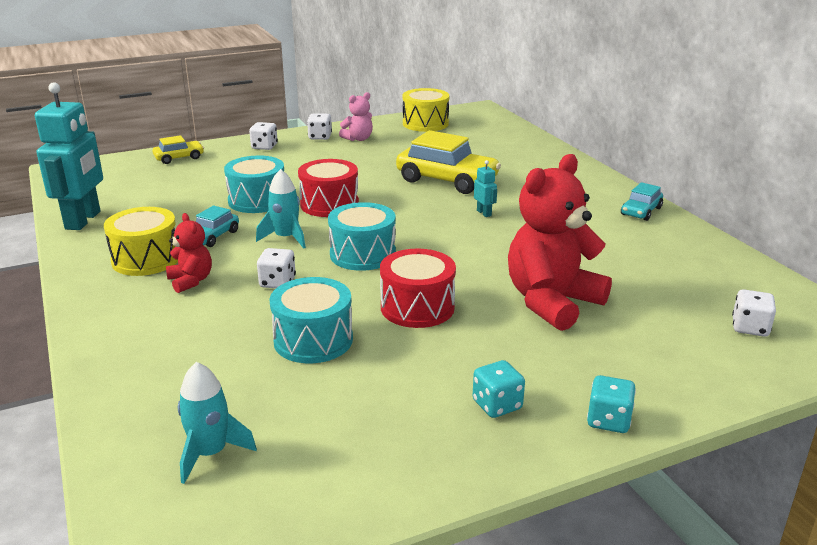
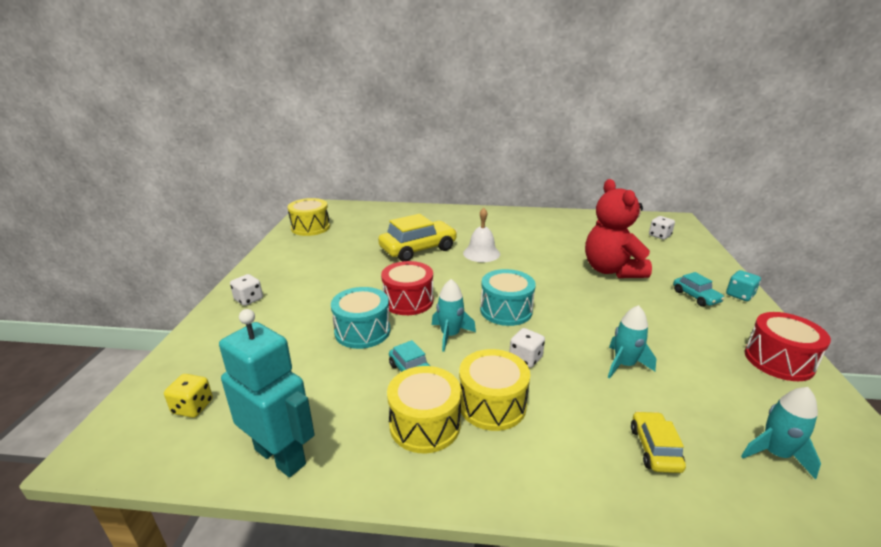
camera: 60 degrees left, 0 degrees up
yellow car [153,135,204,164] -> yellow car moved to [631,411,686,473]
red teddy bear [166,213,212,293] -> yellow drum [459,349,530,431]
turquoise drum [270,277,353,363] -> turquoise rocket [608,305,656,378]
white dice [307,113,332,140] -> none
pink teddy bear [339,92,373,141] -> none
red drum [380,249,456,328] -> red drum moved to [745,312,831,381]
turquoise dice [473,360,525,418] -> none
turquoise robot [474,160,497,217] -> white bell [463,208,500,262]
turquoise car [621,182,663,221] -> turquoise car moved to [673,272,725,307]
none -> yellow dice [164,374,213,418]

